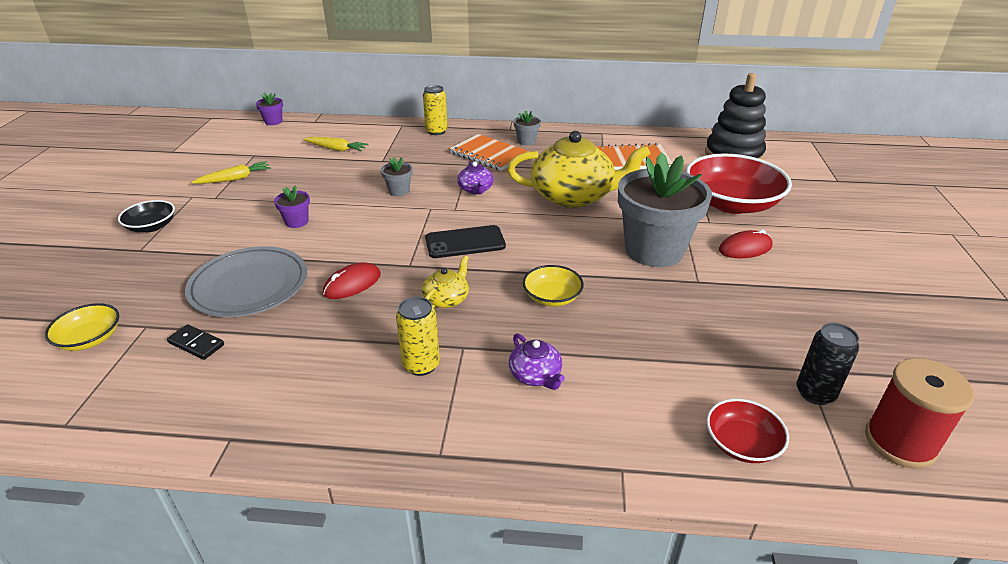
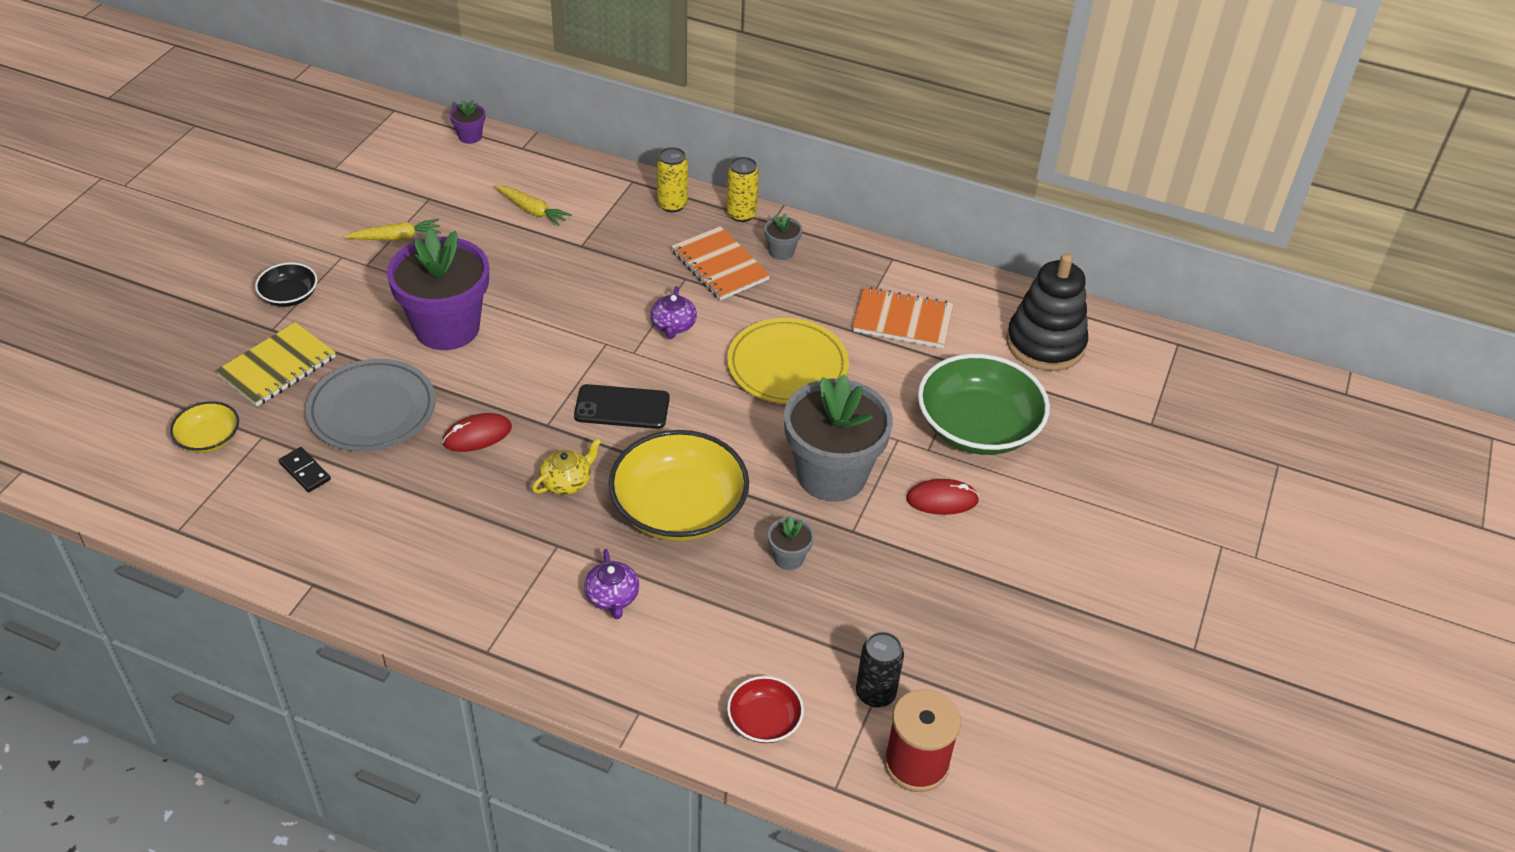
camera: 15 degrees right, 10 degrees up
purple flower pot [274,186,310,228] -> purple flower pot [387,228,489,350], size x2.43
grey flower pot [381,157,413,196] -> grey flower pot moved to [768,516,814,570]
yellow can [396,297,440,376] -> yellow can moved to [727,157,759,222]
yellow teapot [507,131,651,208] -> yellow plate [727,318,849,404]
yellow bowl [523,265,584,307] -> yellow bowl [609,430,749,541], size x2.03
red bowl [686,153,792,214] -> green bowl [918,354,1050,455]
none -> yellow notebook [215,322,336,407]

